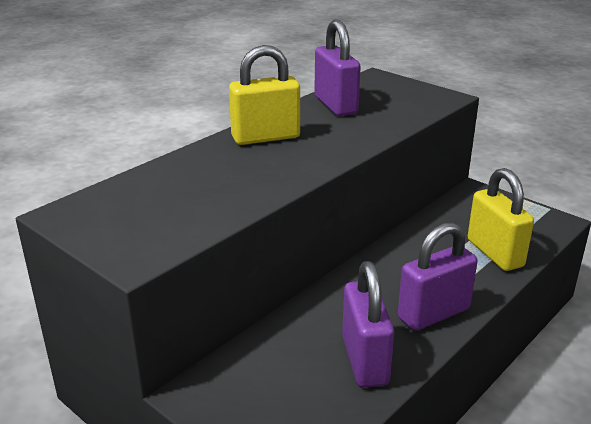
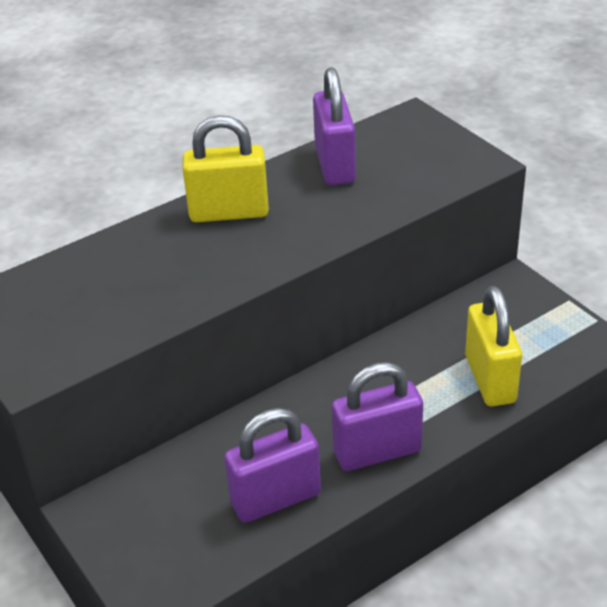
camera: 15 degrees right, 10 degrees up
purple padlock [342,261,394,388] -> purple padlock turned 60 degrees clockwise [224,408,321,523]

